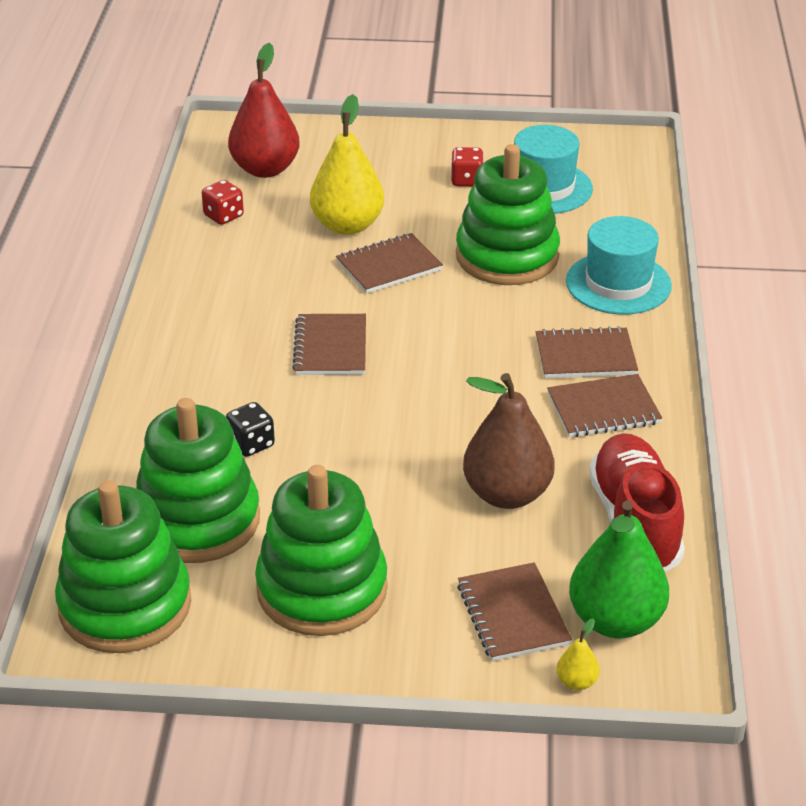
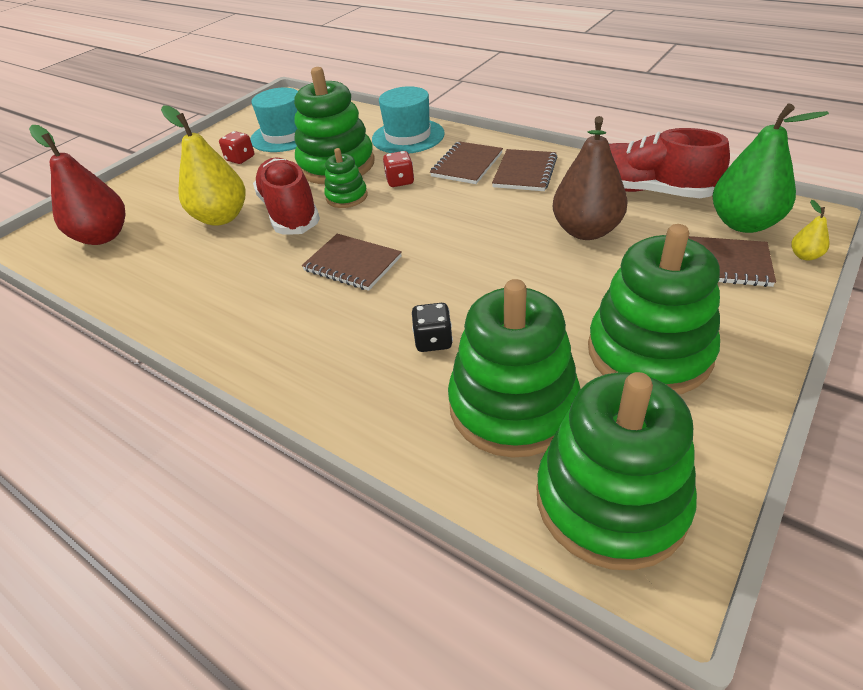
camera: 55 degrees left, 5 degrees up
red dice [202,180,244,225] -> red dice moved to [383,151,414,187]
brown notebook [336,233,443,294] -> red shoe [253,157,320,235]
none -> green stacking toy [324,148,368,208]

